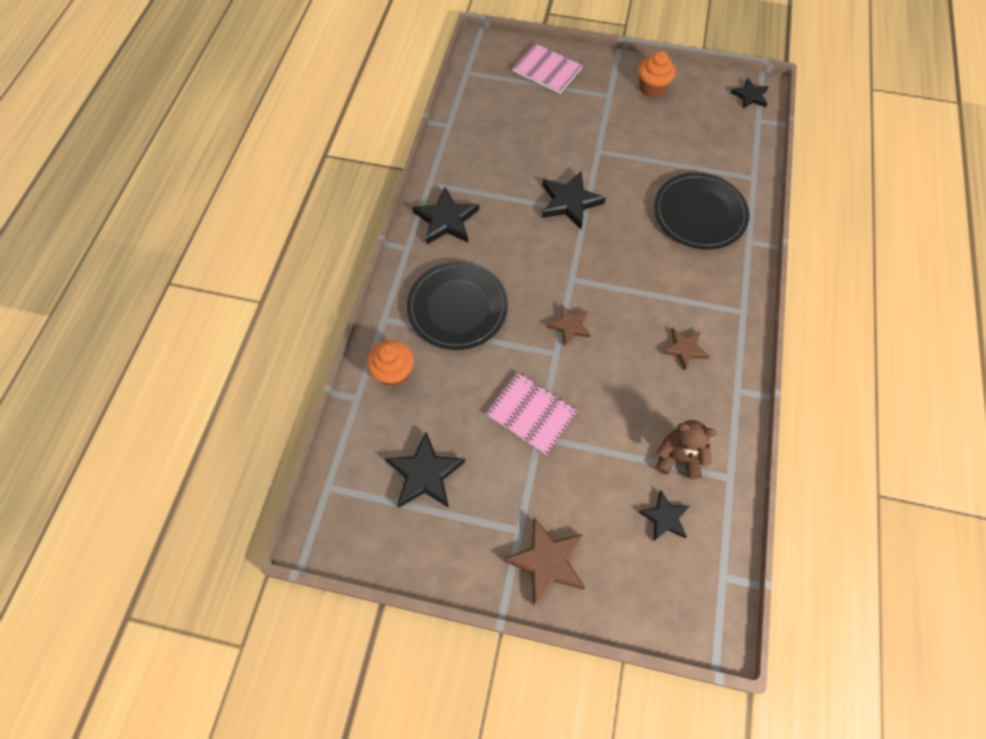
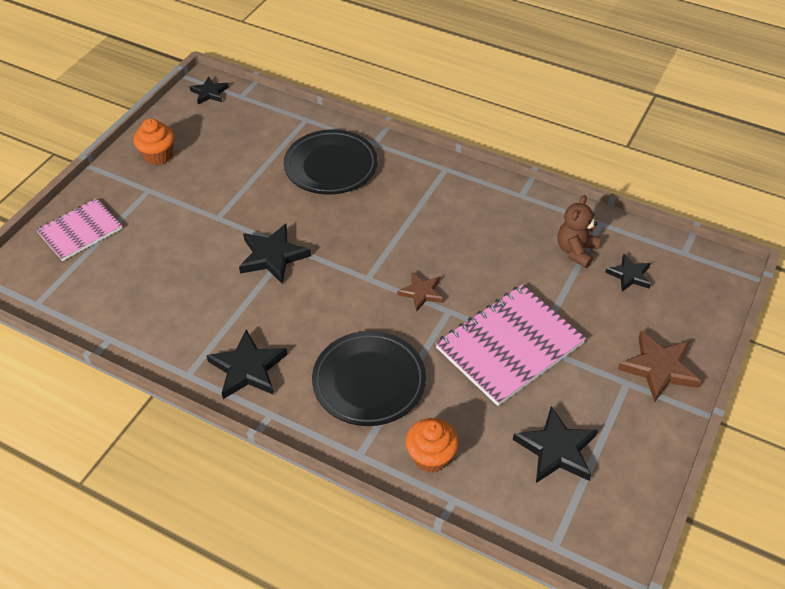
camera: 75 degrees left, 15 degrees down
pink notebook [486,372,578,455] -> pink notebook [435,284,586,406], size x1.60
brown star [662,328,709,371] -> none

